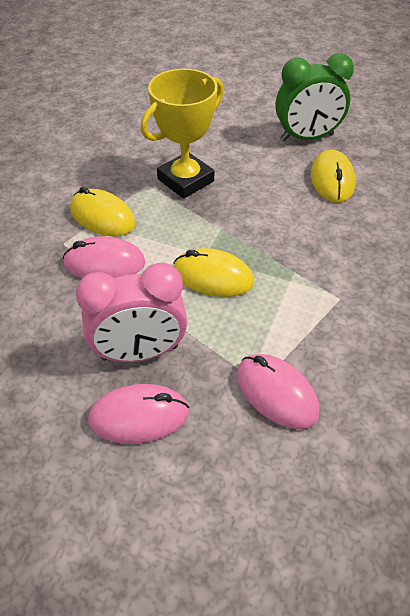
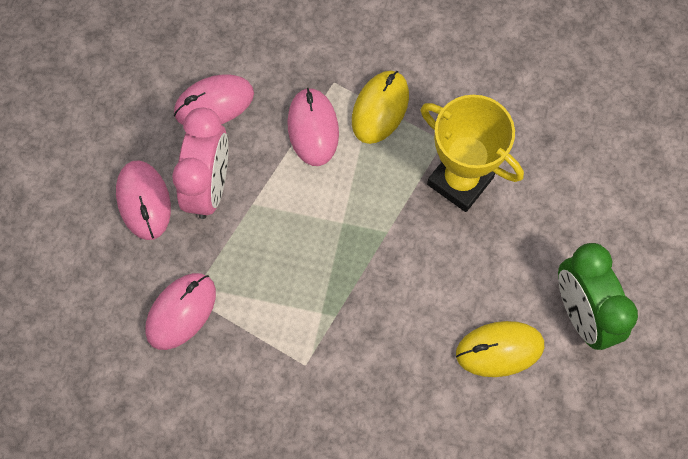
camera: 80 degrees right, 20 degrees up
pink clock [76,263,187,362] -> pink clock turned 150 degrees counterclockwise [172,108,228,219]
yellow mouse [173,248,254,297] -> none
none -> pink mouse [174,74,254,125]

